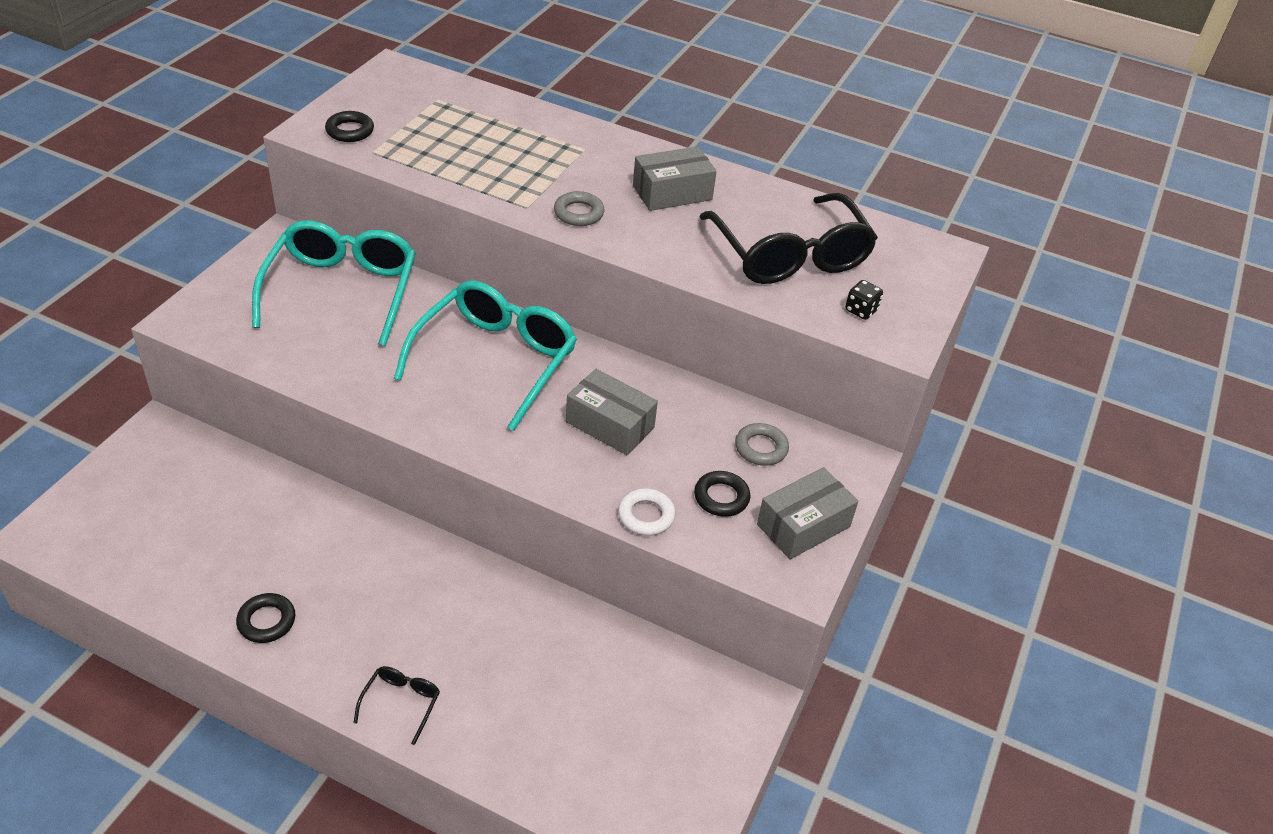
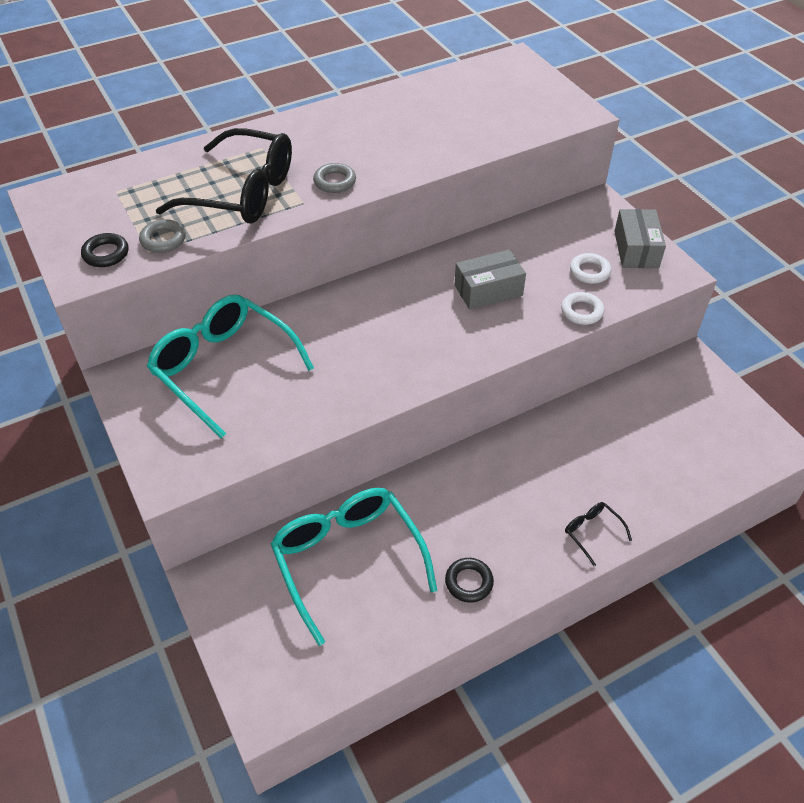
camera: 50 degrees left, 5 degrees up
turquoise glasses [394,281,577,431] -> turquoise glasses moved to [271,488,437,646]
grey box [633,146,717,211] -> none
black ring [694,471,750,517] -> white ring [570,253,611,284]
black glasses [700,193,878,284] -> black glasses moved to [156,128,292,224]
grey ring [735,423,789,466] -> grey ring moved to [139,219,186,253]
black dice [845,280,883,320] -> none

